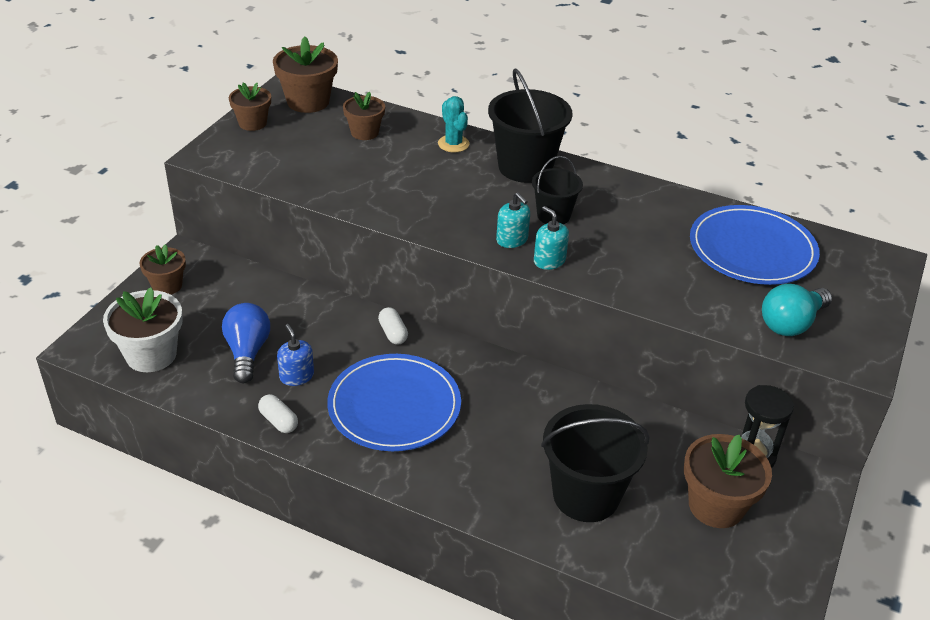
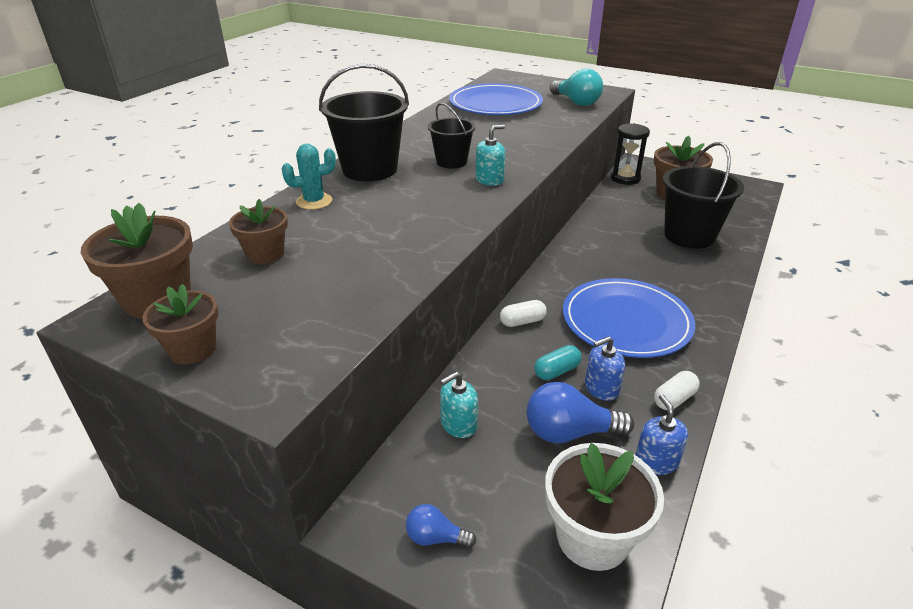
camera: 85 degrees left, 5 degrees down
brown flower pot [140,244,186,295] -> blue light bulb [406,504,476,548]
turquoise soap dispenser [534,206,569,270] -> turquoise soap dispenser moved to [440,372,478,438]
none -> turquoise capsule [534,345,581,380]
none -> blue soap dispenser [636,394,688,475]

